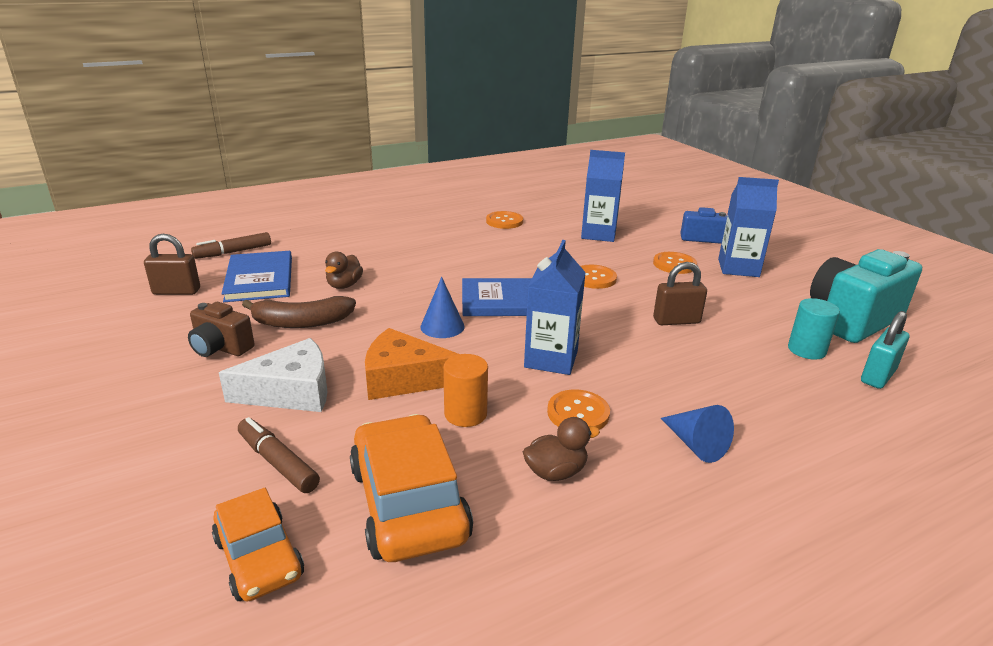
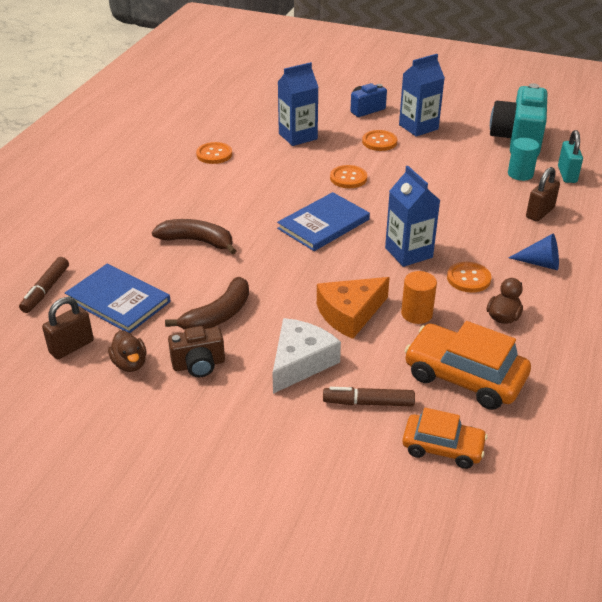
camera: 40 degrees left, 10 degrees up
brown duck [325,251,363,289] -> brown duck moved to [108,330,147,372]
blue cone [421,277,465,338] -> none
brown padlock [653,262,707,325] -> brown padlock moved to [526,167,560,222]
none -> brown banana [152,219,236,254]

